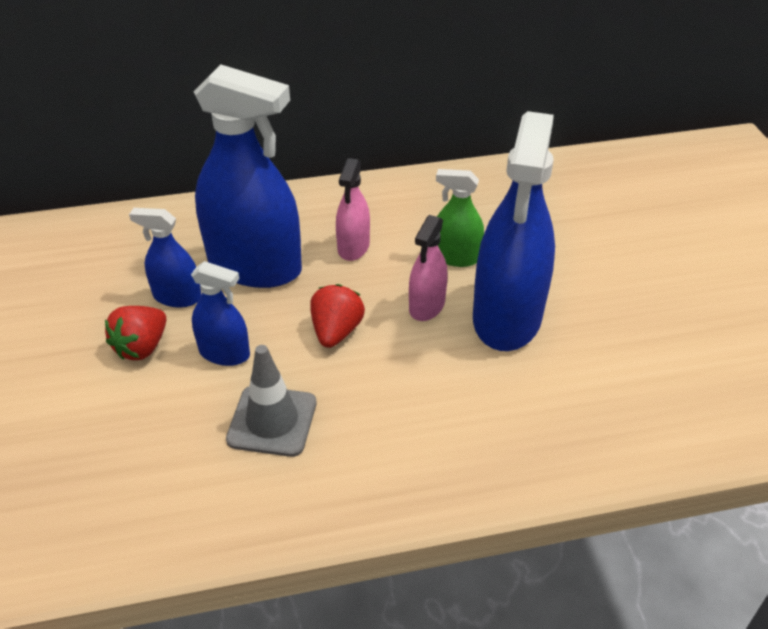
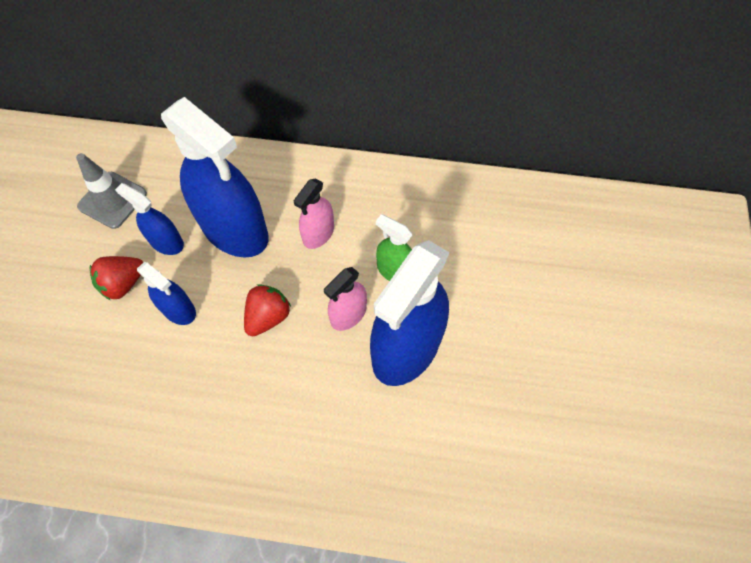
camera: 20 degrees right, 20 degrees up
grey traffic cone [226,345,316,457] -> grey traffic cone moved to [76,153,147,229]

